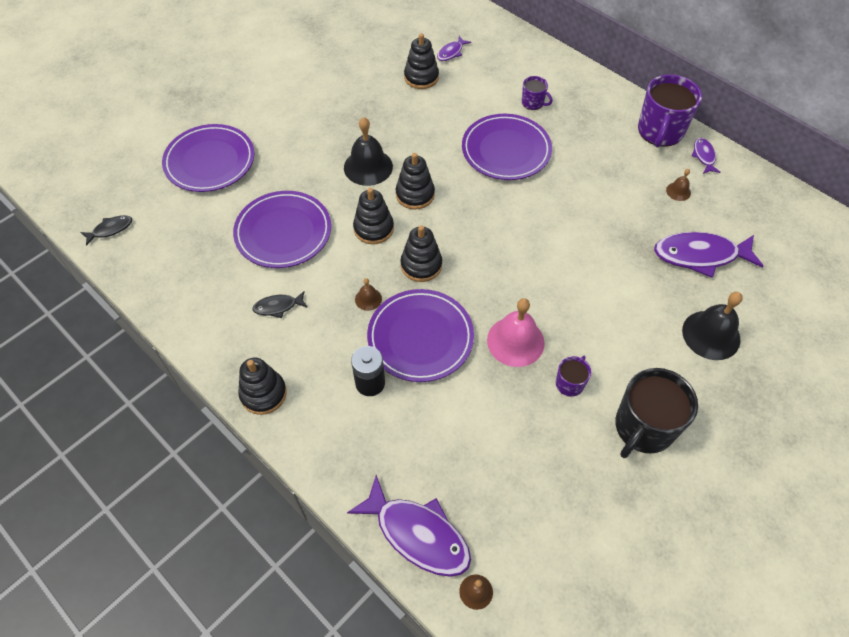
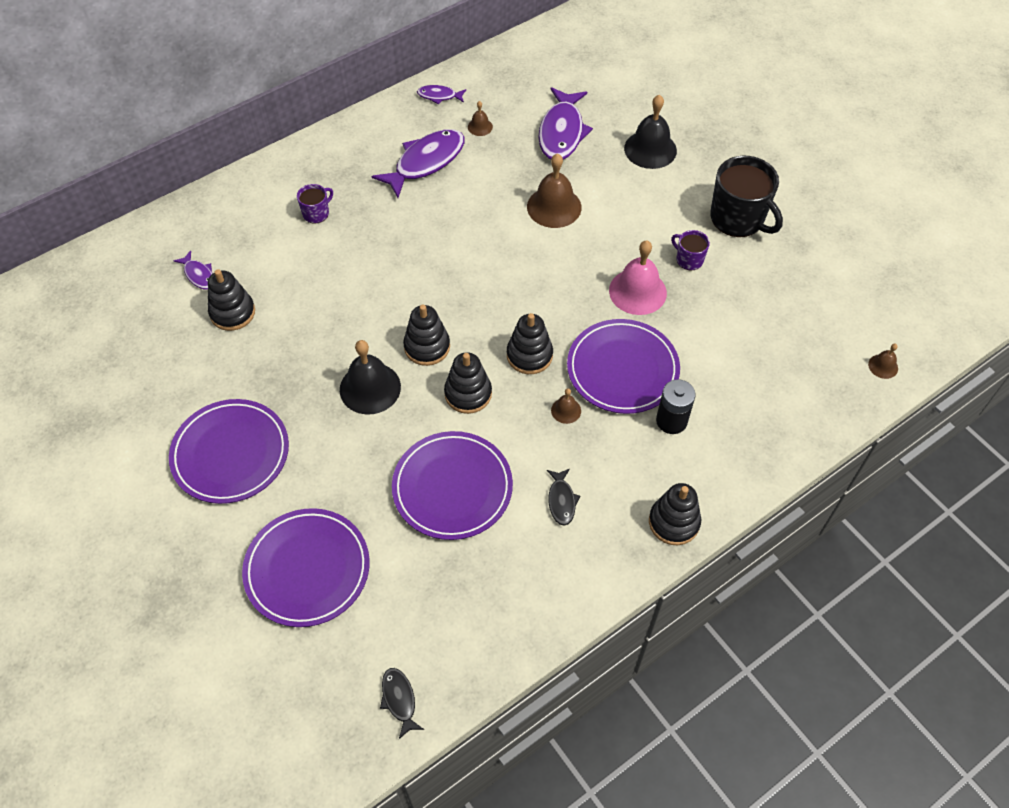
camera: 80 degrees left, 0 degrees up
purple fish [347,475,471,577] -> purple fish moved to [372,129,465,198]
purple plate [462,114,552,180] -> purple plate moved to [169,399,289,504]
purple mug [638,75,702,147] -> none
none -> brown bell [527,153,582,228]

